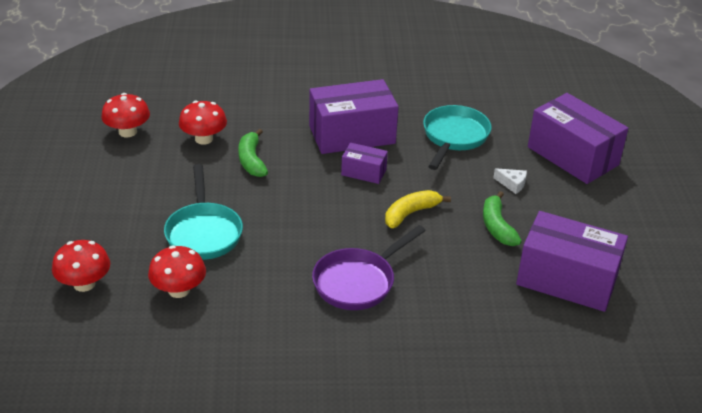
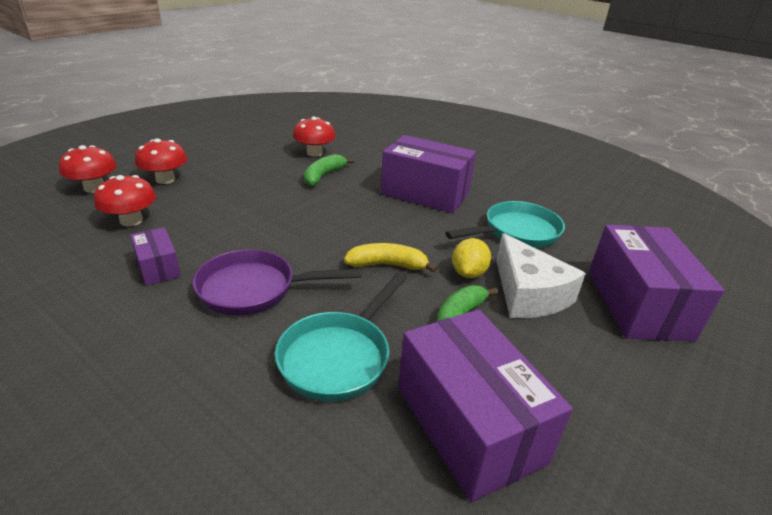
camera: 40 degrees right, 5 degrees down
red mushroom [101,93,150,137] -> red mushroom moved to [135,138,187,184]
turquoise pan [164,164,243,260] -> turquoise pan moved to [275,273,407,401]
purple box [341,143,388,184] -> purple box moved to [130,227,181,286]
white cheese [493,168,527,194] -> white cheese [496,233,586,318], size x2.33
none -> yellow lemon [452,238,491,278]

